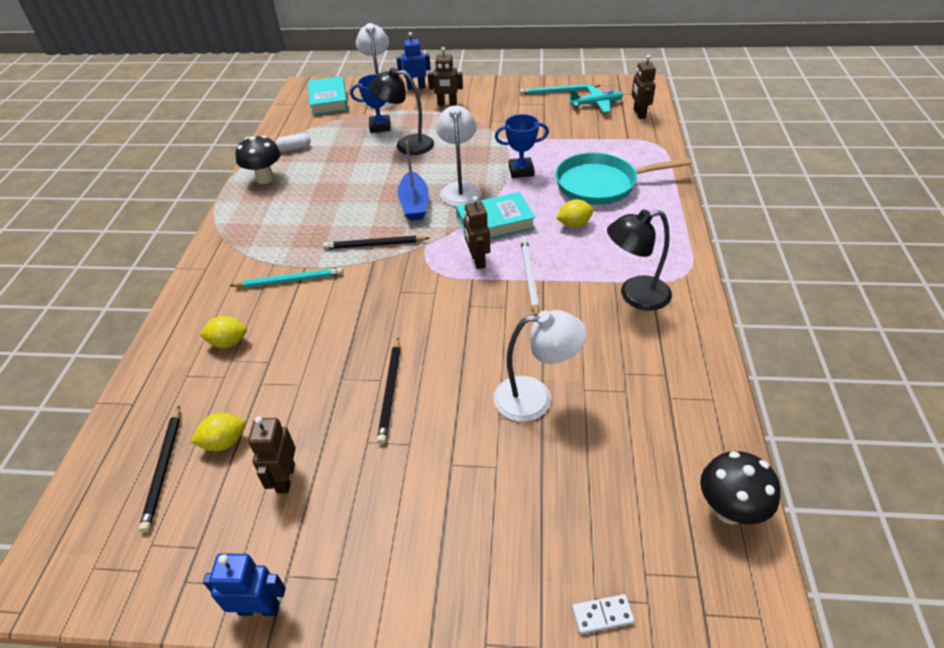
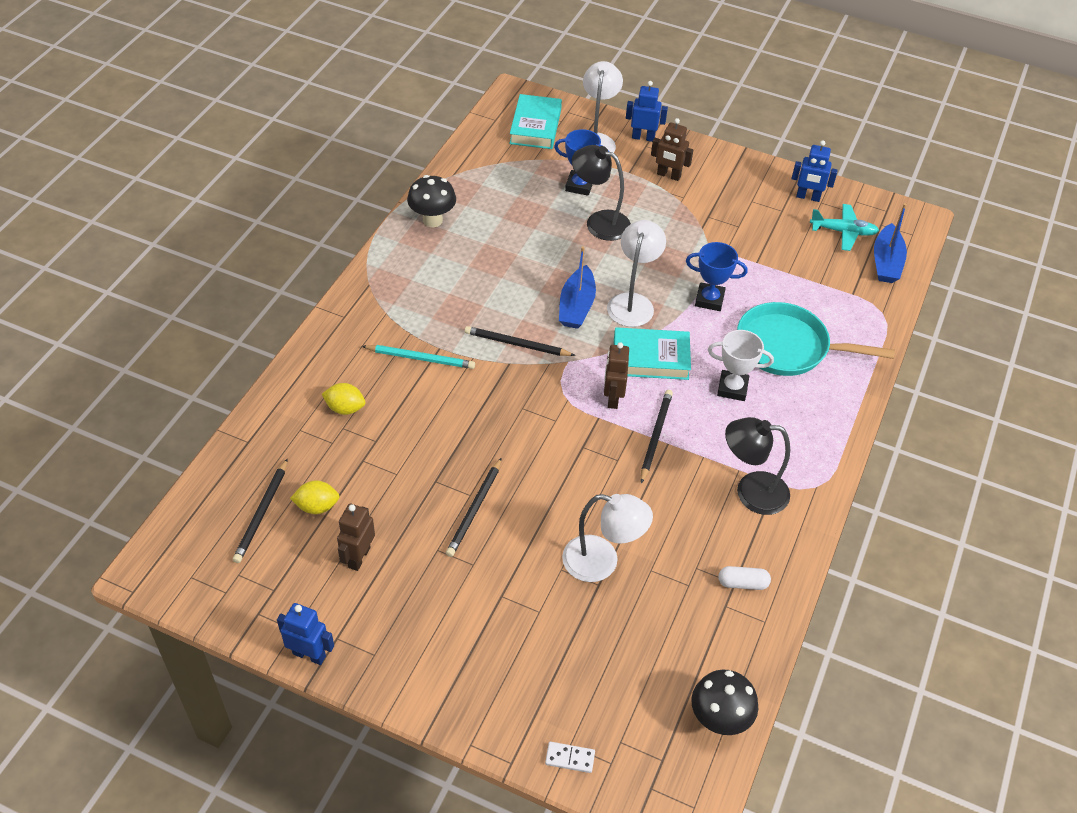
camera: 15 degrees right, 5 degrees up
white capsule [275,133,311,152] -> white capsule moved to [718,566,771,590]
turquoise pencil [520,84,601,95] -> blue robot [791,140,838,202]
white pencil [521,239,539,316] -> black pencil [641,390,673,483]
yellow lemon [556,199,594,228] -> white trophy [708,330,774,401]
brown robot [631,55,656,119] -> blue boat [874,203,907,283]

